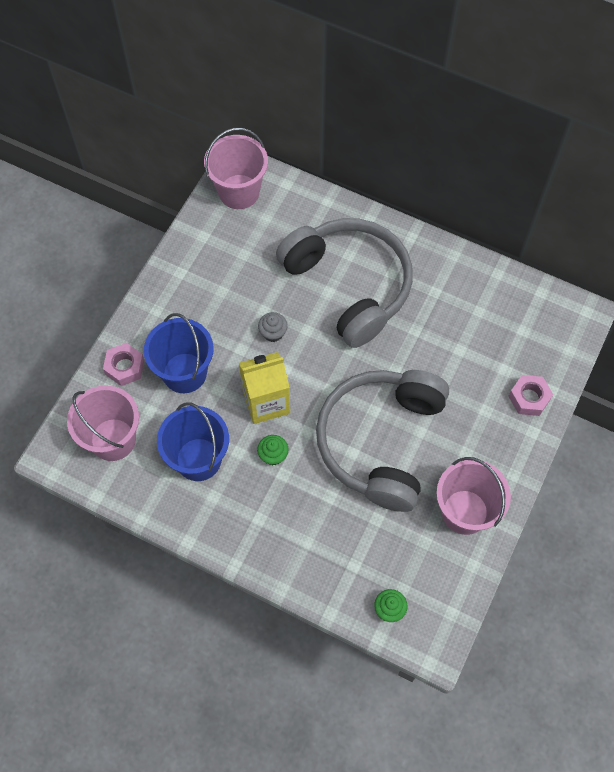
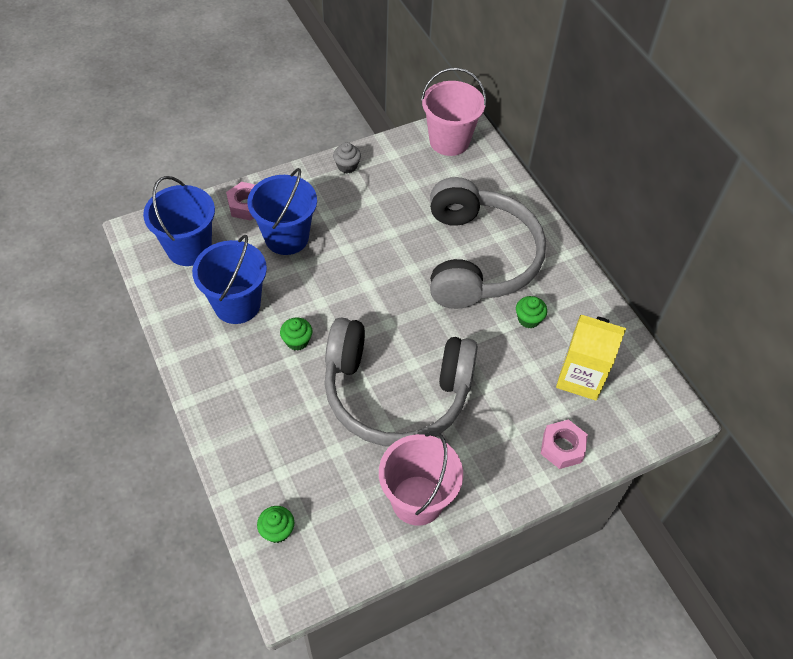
camera: 35 degrees right, 10 degrees down
pink bucket [67,385,139,461] -> blue bucket [143,176,215,266]
yellow carton [239,352,290,424] -> yellow carton moved to [556,315,626,401]
grey cupcake [258,312,288,342] -> grey cupcake moved to [333,142,361,173]
grey headphones [316,370,449,512] -> grey headphones turned 135 degrees counterclockwise [324,317,478,447]
none -> green cupcake [516,296,547,328]

